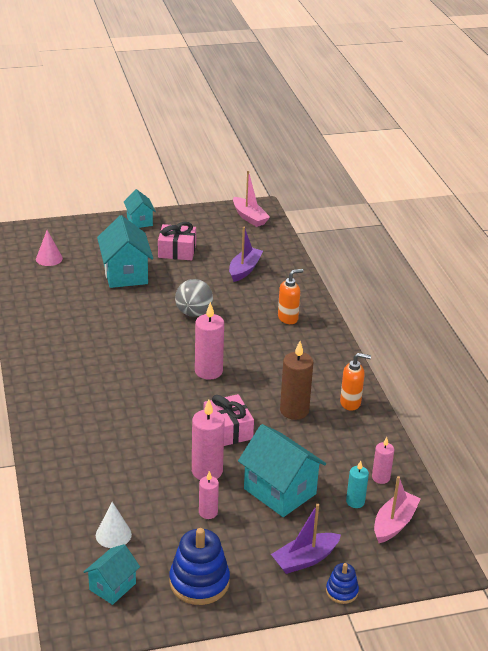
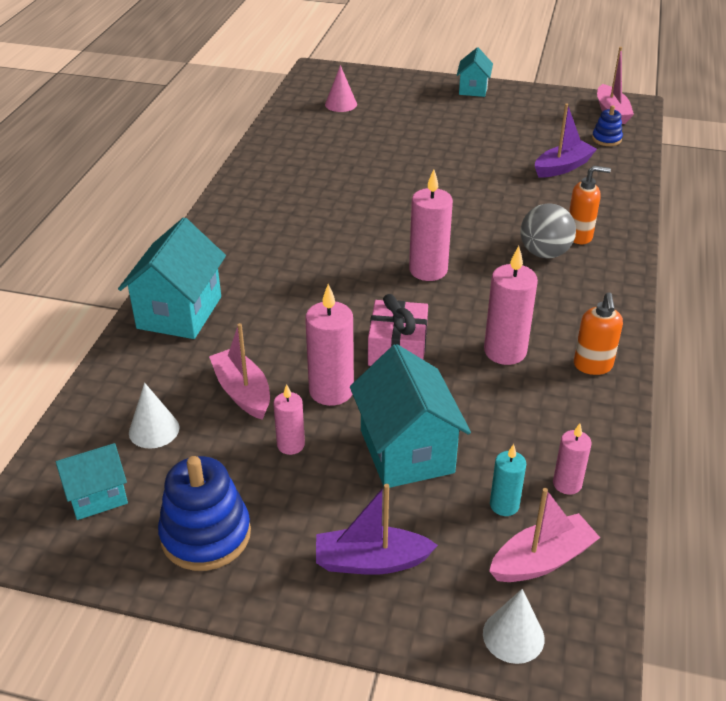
camera: 30 degrees right, 5 degrees up
turquoise house [97,215,153,288] -> turquoise house moved to [118,218,226,339]
pink gift [158,222,196,260] -> none
grey ball [175,279,213,317] -> grey ball moved to [520,203,576,259]
brown candle [280,341,313,420] -> pink candle [484,246,538,365]
blue stacking toy [326,563,359,604] -> blue stacking toy moved to [592,105,623,146]
orange soap dispenser [340,353,371,411] -> orange soap dispenser turned 60 degrees clockwise [574,292,623,375]
none -> pink boat [209,323,270,420]
none -> white cone [483,589,545,664]

